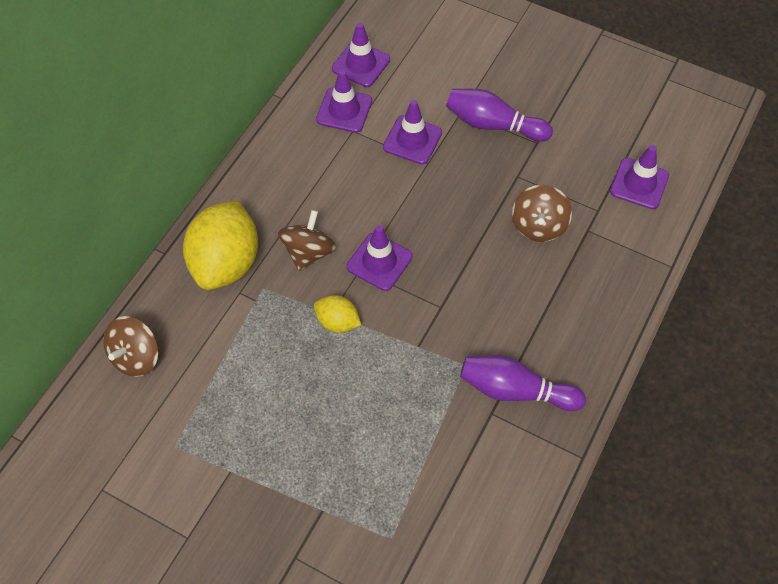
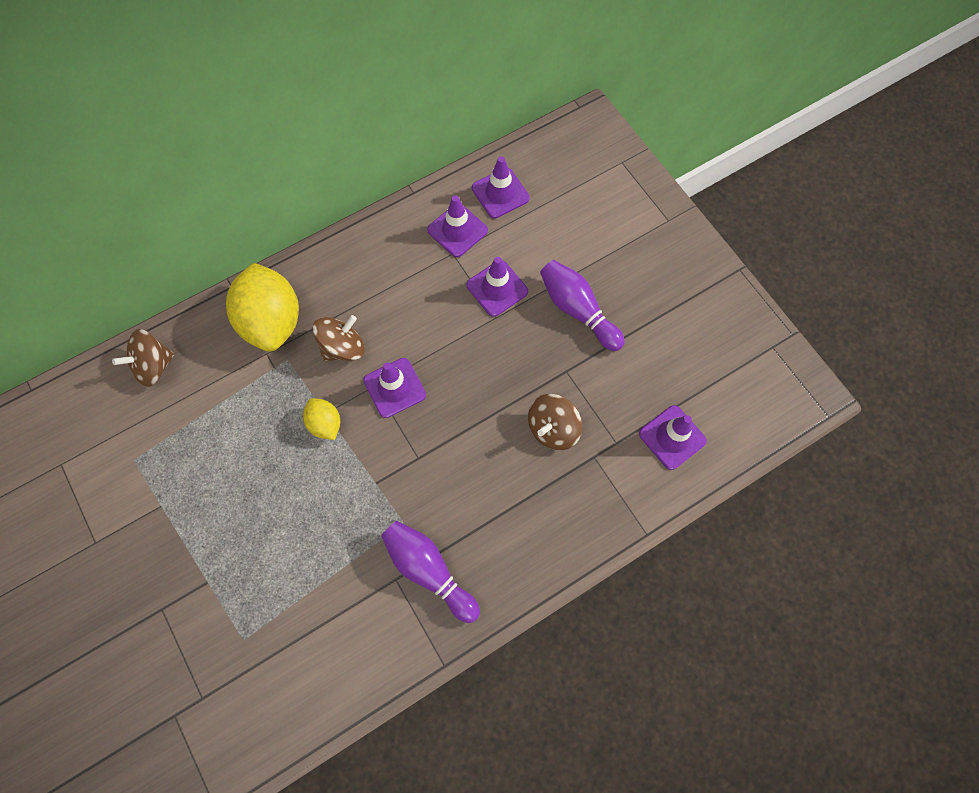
camera: 30 degrees right, 10 degrees up
yellow lemon [183,201,258,290] -> yellow lemon turned 60 degrees counterclockwise [226,263,299,352]

